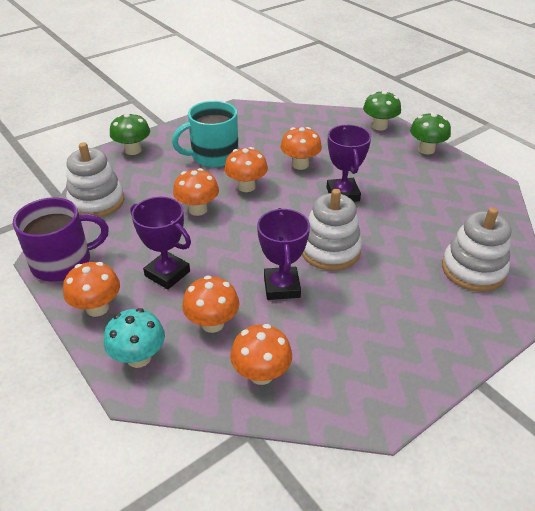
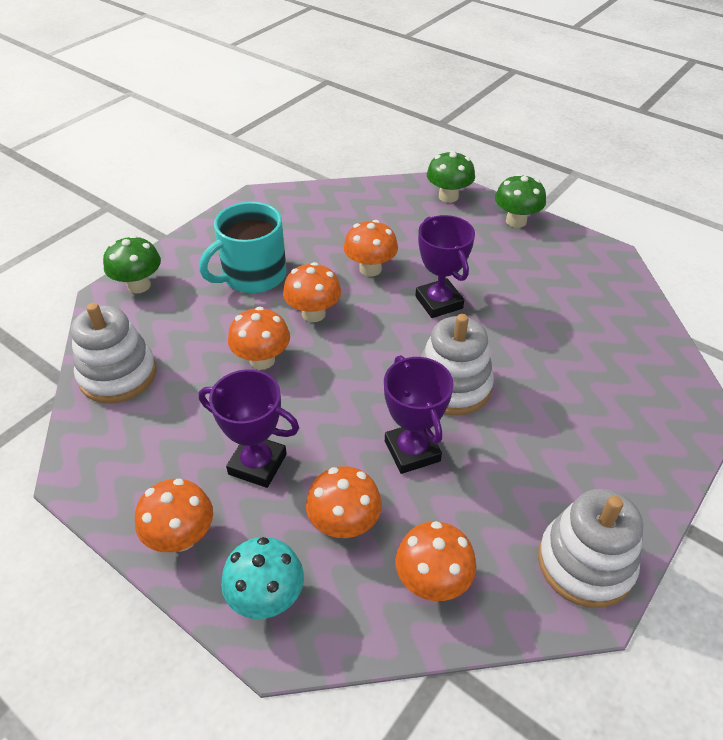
camera: 15 degrees left, 5 degrees up
purple mug [13,197,109,281] -> none
white stacking toy [442,207,511,292] -> white stacking toy moved to [538,489,643,608]

